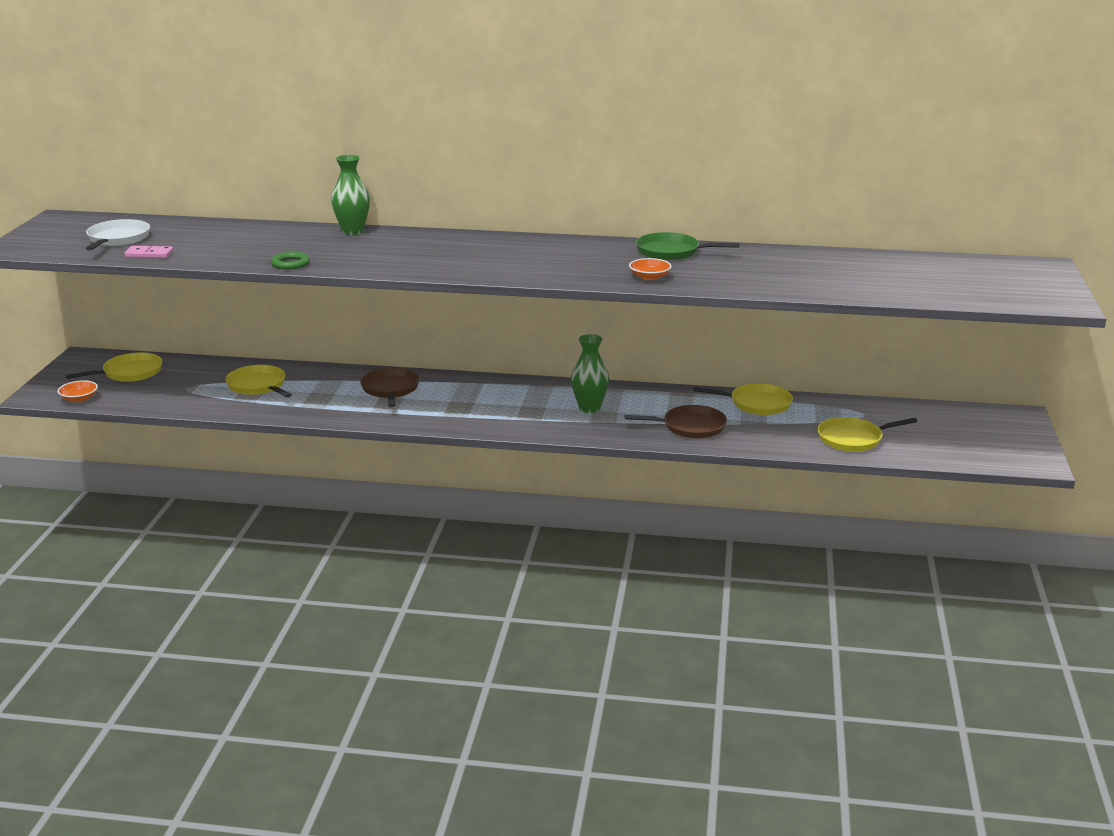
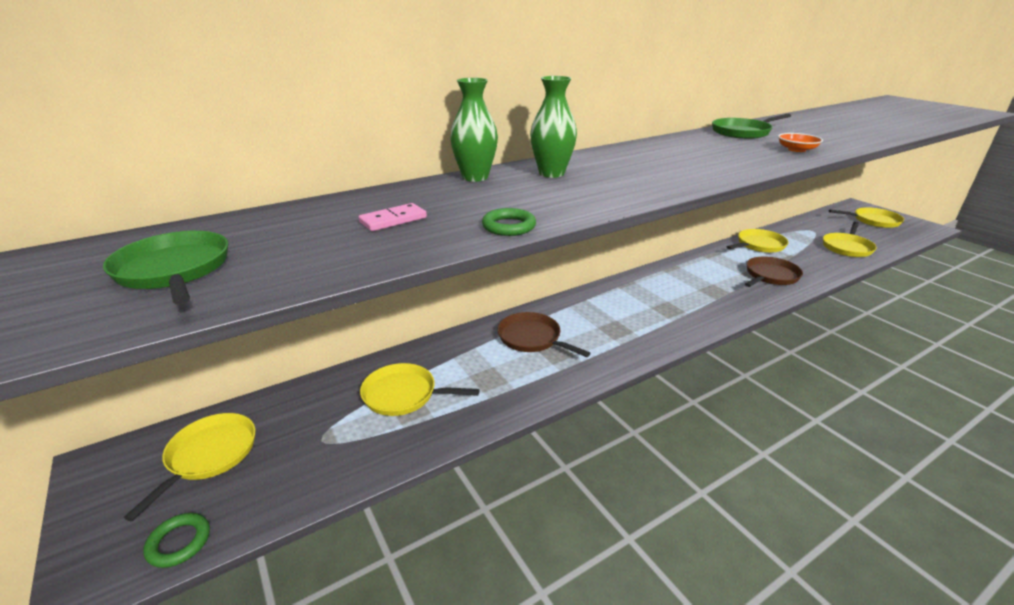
camera: 40 degrees left, 5 degrees up
orange bowl [58,380,98,402] -> green ring [143,513,210,568]
white pan [86,219,150,250] -> green pan [103,231,228,304]
pink domino [124,246,173,258] -> pink domino moved to [358,203,427,231]
green vase [571,334,609,413] -> green vase moved to [530,76,577,178]
none -> yellow pan [829,207,904,228]

